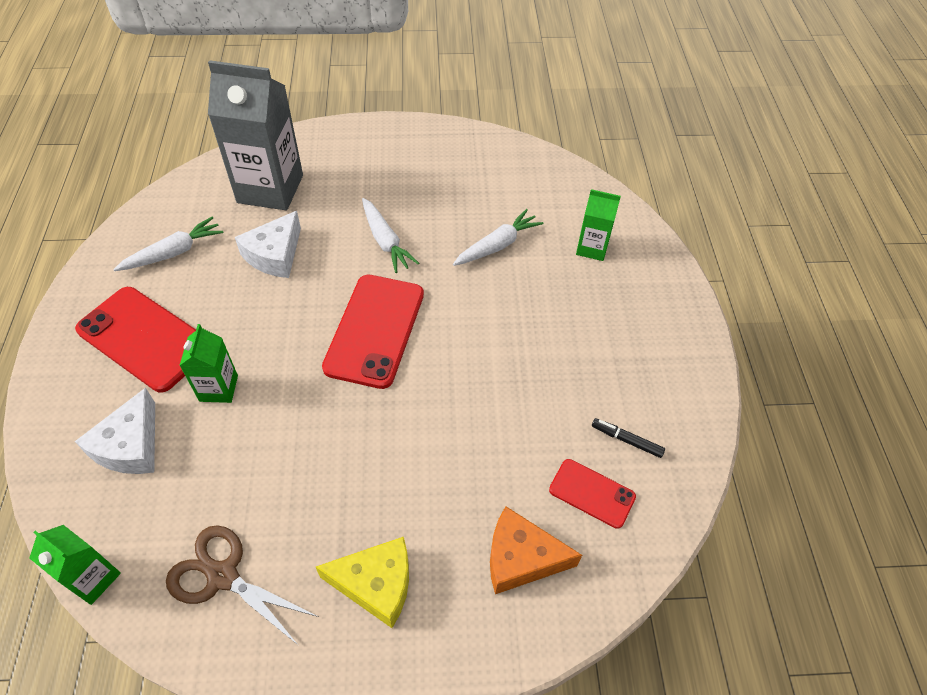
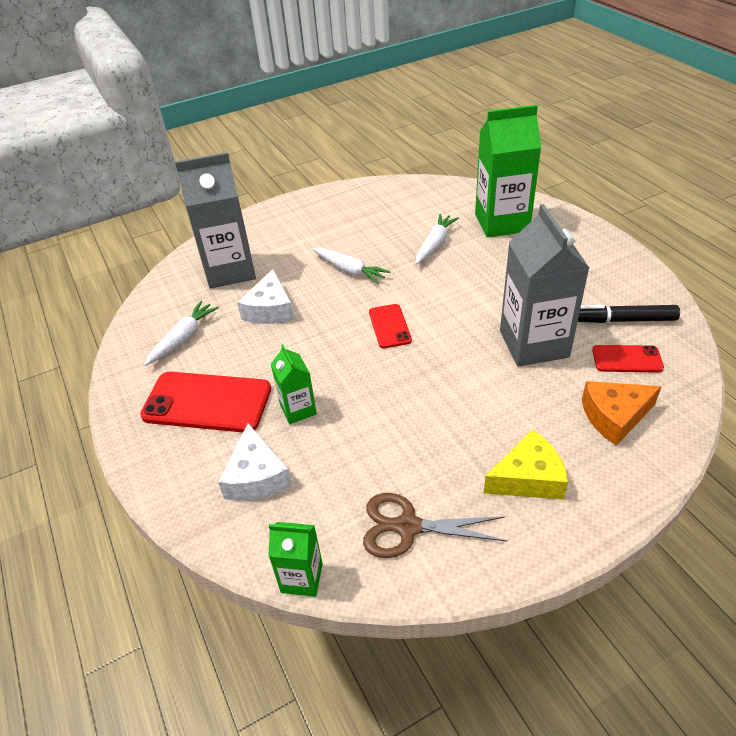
camera: 20 degrees left, 10 degrees down
red phone [322,275,424,389] -> red phone [369,304,412,348], size x0.54
green carton [576,189,621,261] -> green carton [475,105,542,238], size x1.98
black marker [592,418,665,458] -> black marker [578,305,680,323], size x1.77
none -> grey carton [500,204,589,367]

